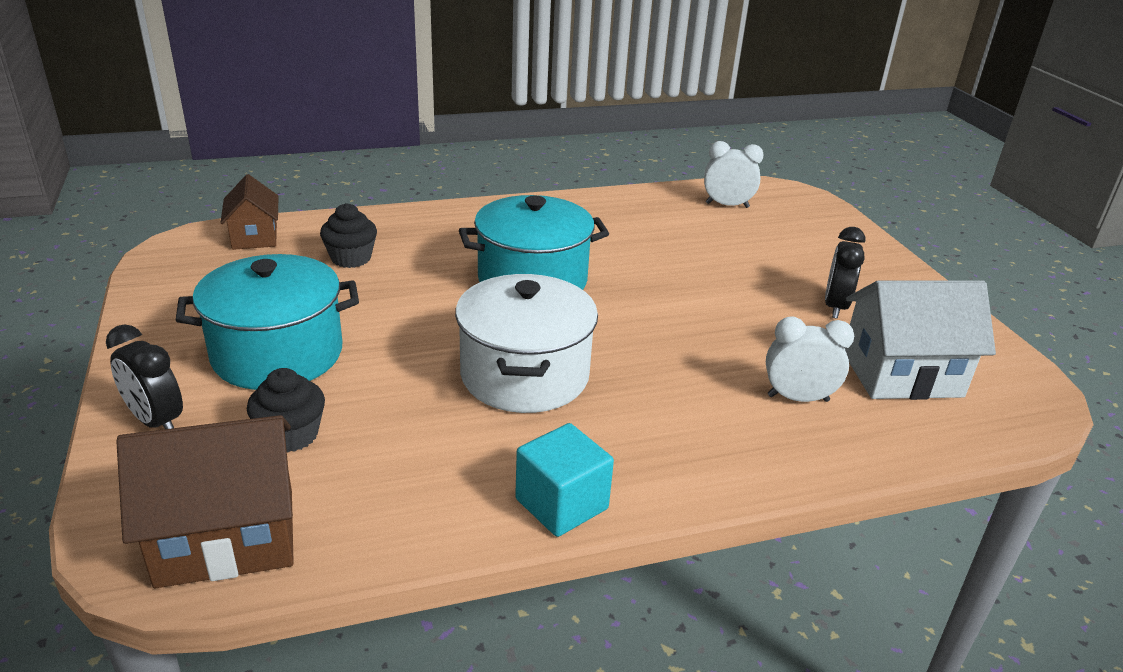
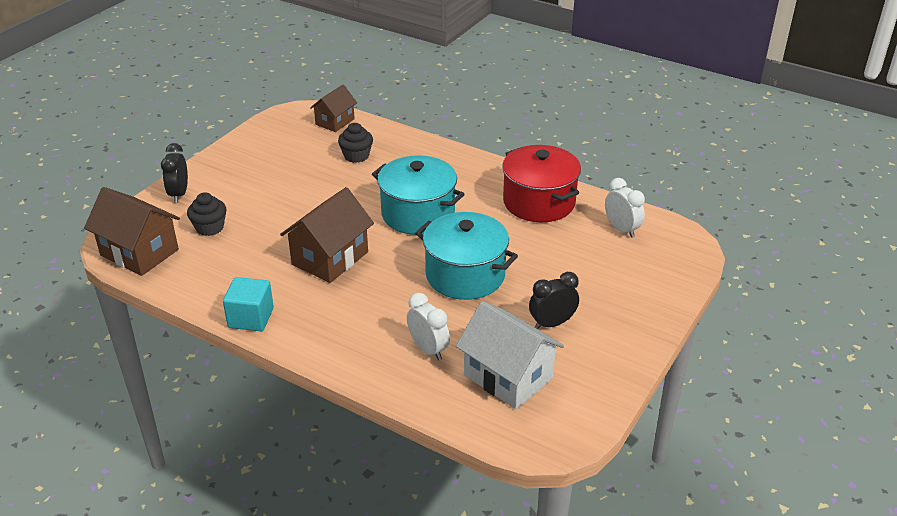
camera: 50 degrees right, 5 degrees up
turquoise pot [176,254,359,390] -> turquoise pot moved to [415,212,518,300]
white pot [455,274,598,413] -> brown house [280,187,374,283]
none -> red pot [502,145,581,222]

